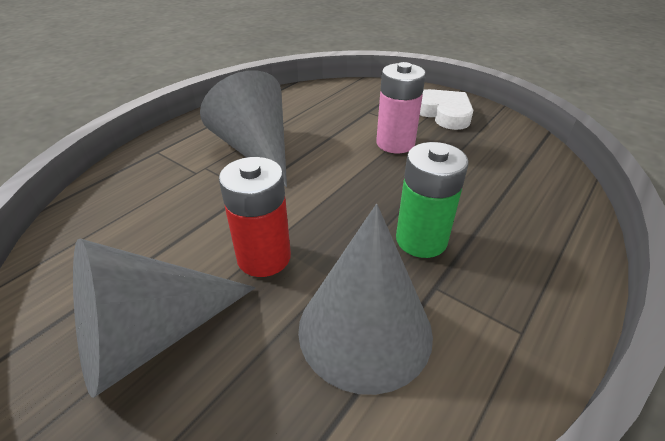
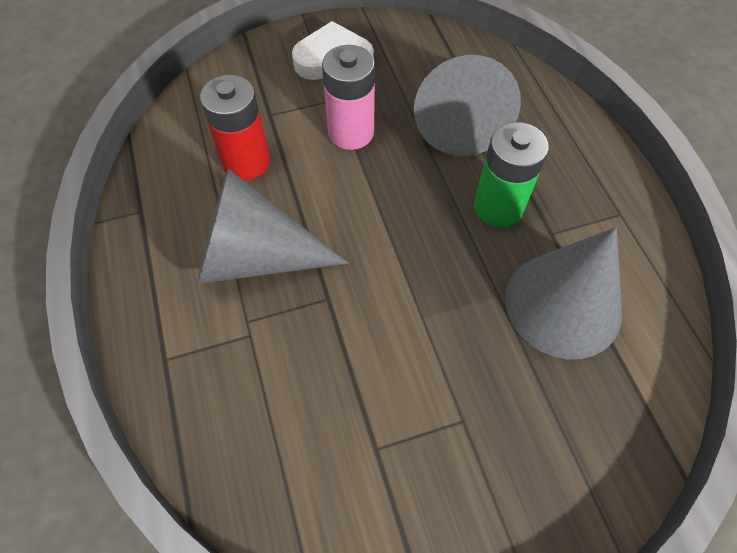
camera: 55 degrees left, 20 degrees up
grey cone [73,239,256,398] -> grey cone moved to [414,55,521,156]
red battery [219,157,291,277] -> red battery moved to [200,75,270,180]

